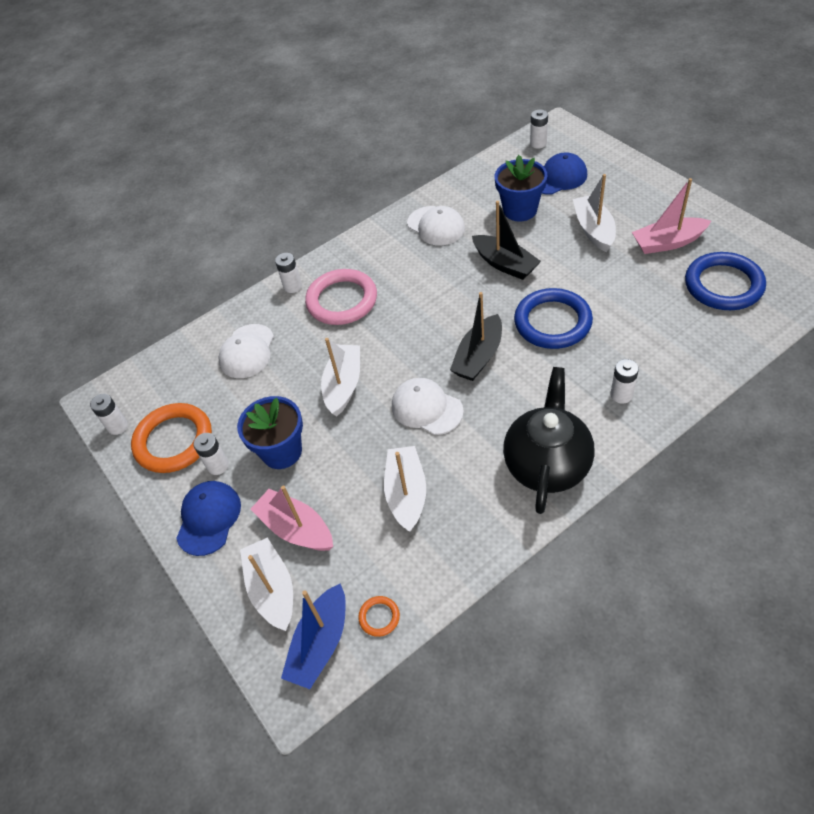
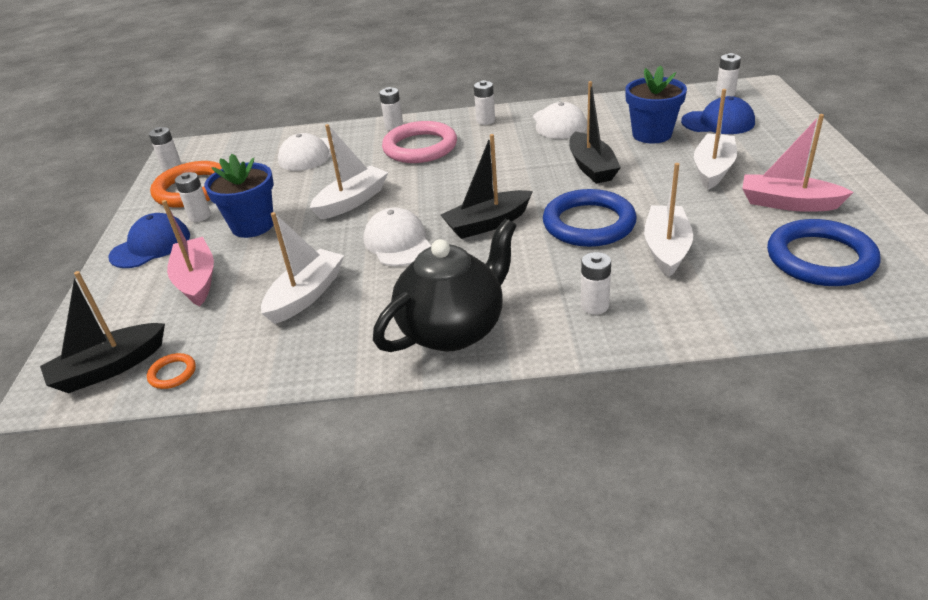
camera: 30 degrees right, 15 degrees down
white boat [240,537,293,631] -> white boat moved to [644,163,693,278]
blue boat [281,583,346,689] -> black boat [40,271,165,393]
none -> white battery [474,80,495,125]

